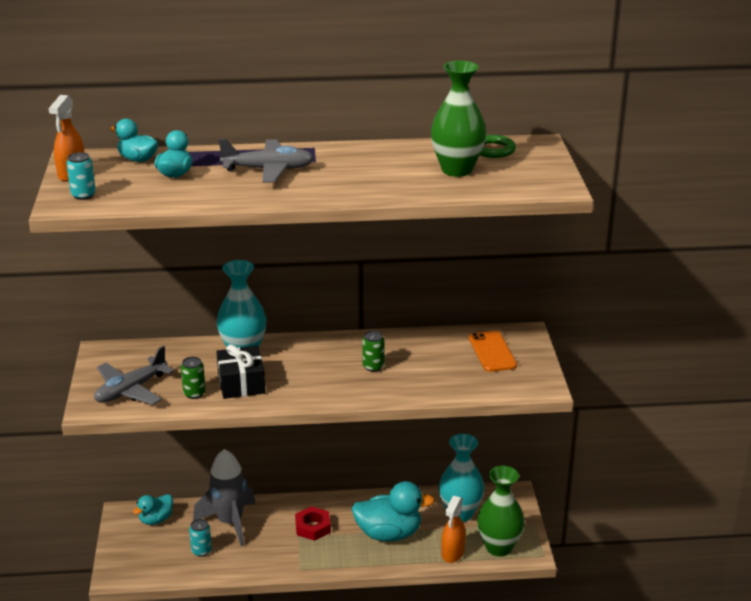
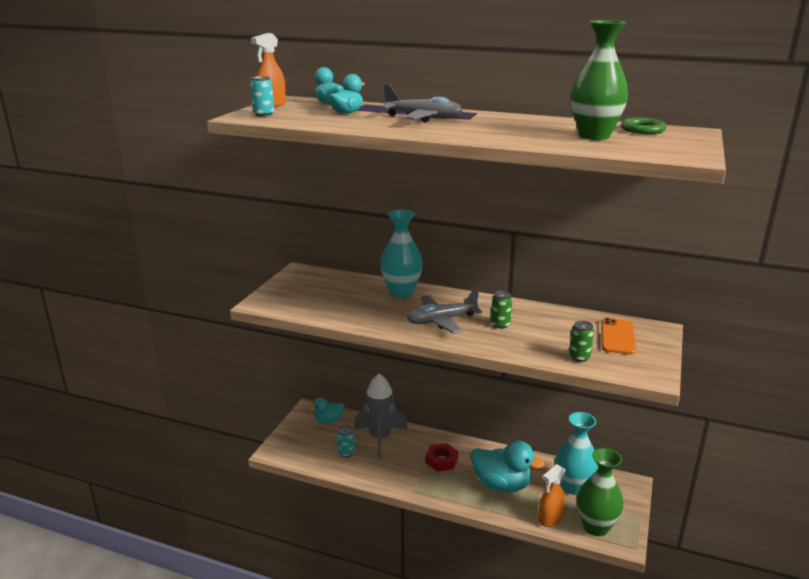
camera: 25 degrees right, 5 degrees down
grey plane [94,346,174,405] -> grey plane moved to [407,289,482,334]
green can [181,357,206,399] -> green can moved to [569,321,594,362]
black gift [216,344,266,399] -> none

